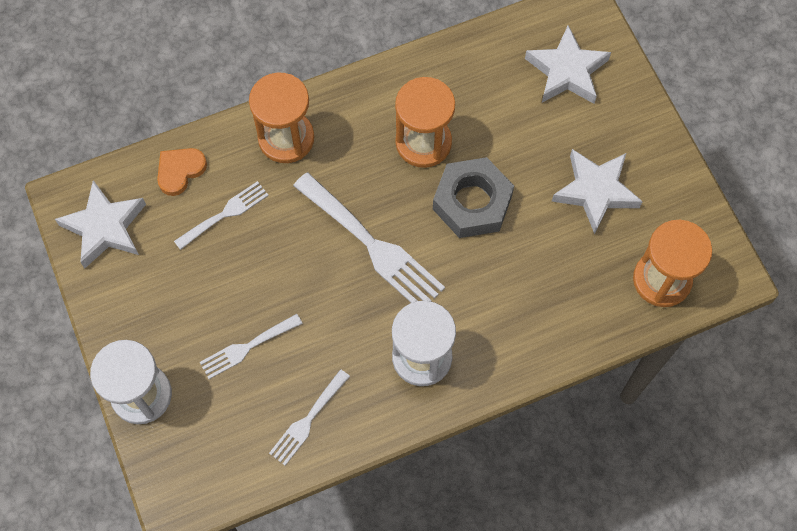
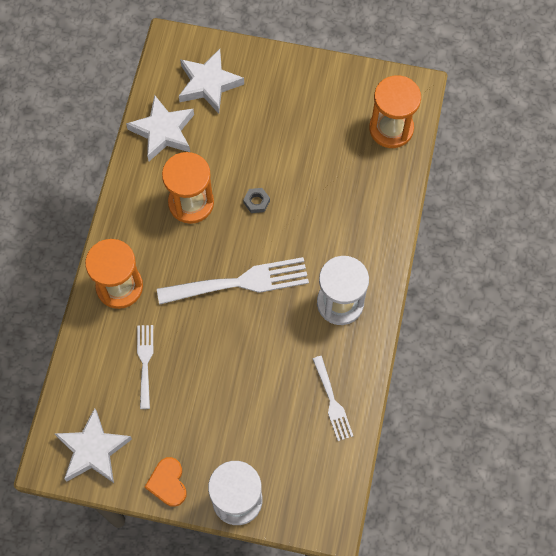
camera: 55 degrees left, 0 degrees up
orange heart [157,148,207,196] -> orange heart moved to [145,457,187,507]
white fork [200,314,303,379] -> none
grey nut [433,157,514,238] -> grey nut [243,188,270,213], size x0.41
white star [551,149,643,234] -> white star moved to [126,95,194,161]

